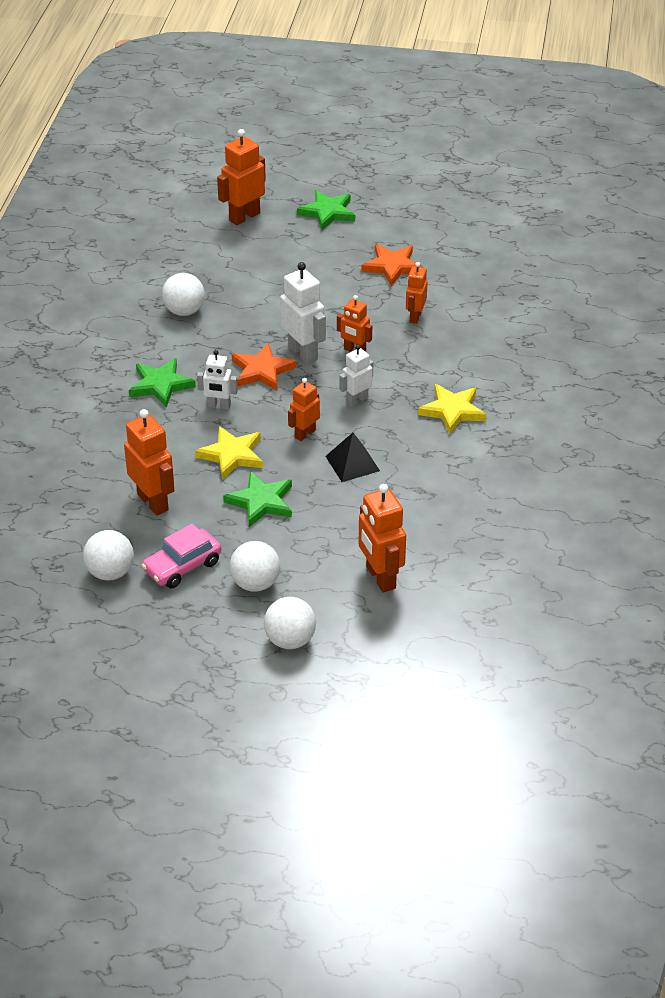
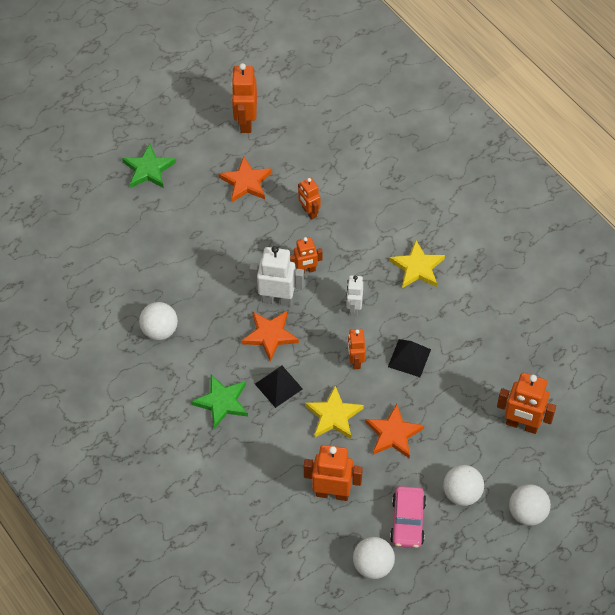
camera: 45 degrees left, 15 degrees up
white robot [197,350,238,410] -> black pyramid [255,366,303,408]
orange robot [217,129,266,225] -> orange robot moved to [231,63,257,133]
green star [223,471,292,527] -> orange star [365,404,424,459]

